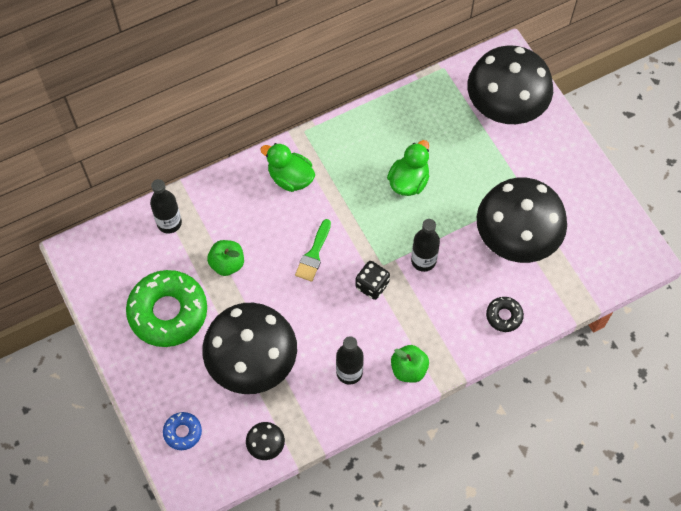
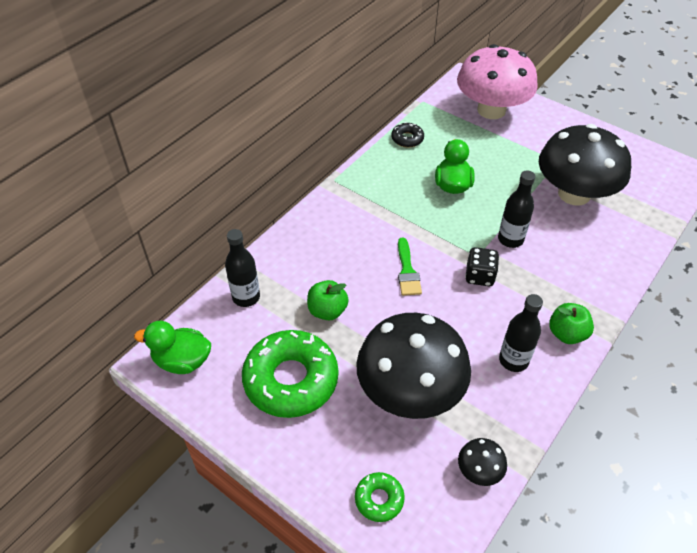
camera: 25 degrees left, 15 degrees down
blue donut [163,412,202,450] -> green donut [355,472,405,522]
green duck [260,143,315,192] -> green duck moved to [134,321,211,374]
black mushroom [467,45,553,124] -> pink mushroom [457,44,538,119]
black donut [486,297,524,332] -> black donut moved to [391,122,424,148]

